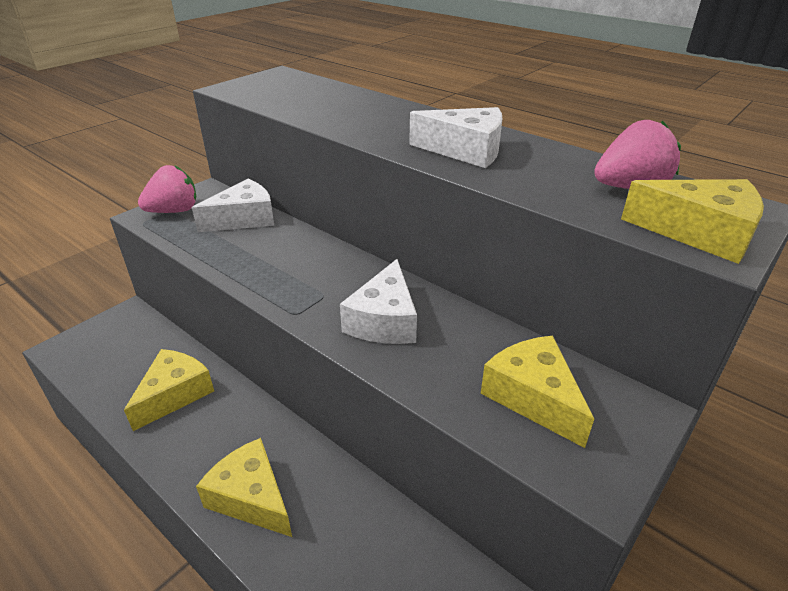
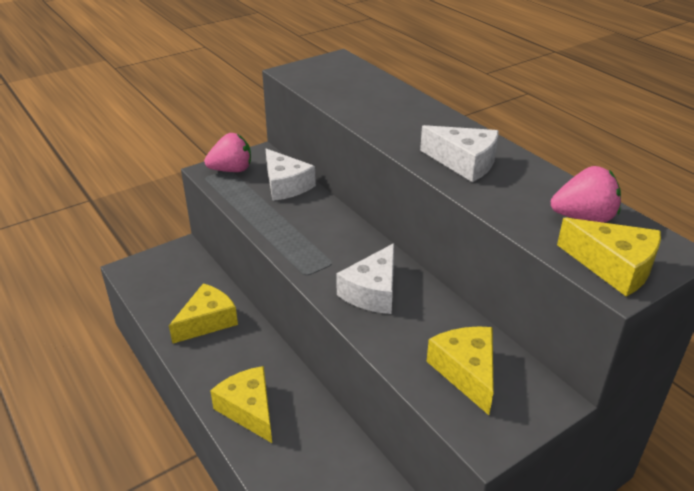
camera: 15 degrees right, 0 degrees up
white cheese [192,179,274,232] -> white cheese turned 75 degrees clockwise [266,149,316,201]

